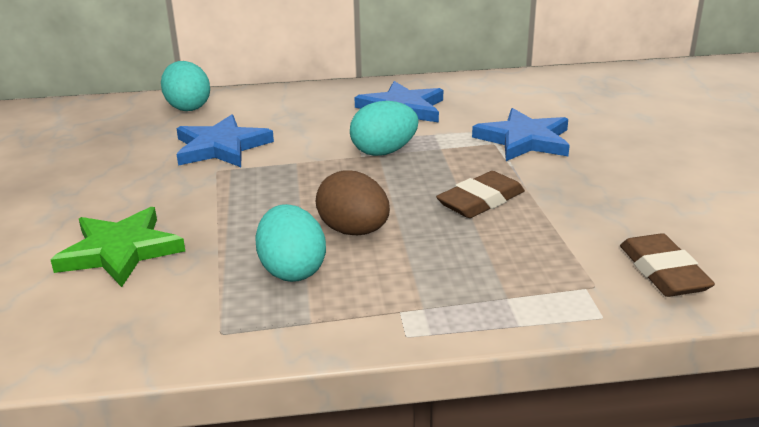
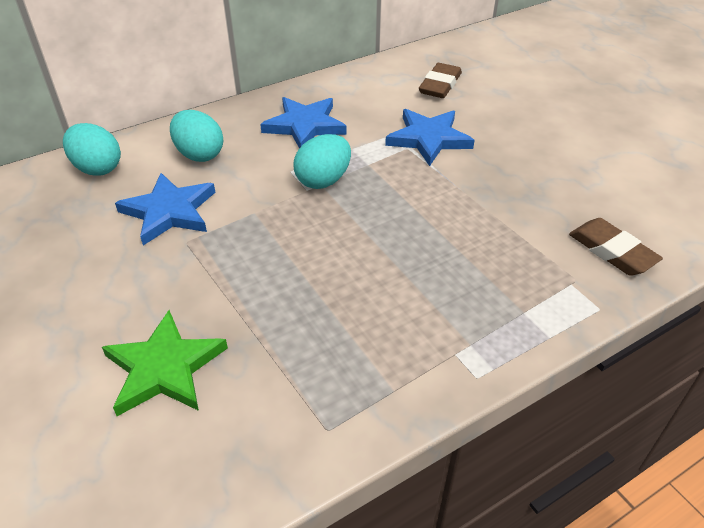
camera: 25 degrees left, 15 degrees up
turquoise egg [256,204,326,282] -> turquoise egg moved to [170,110,223,162]
brown egg [316,170,390,235] -> none
brown eraser [436,171,525,218] -> brown eraser moved to [419,63,462,98]

